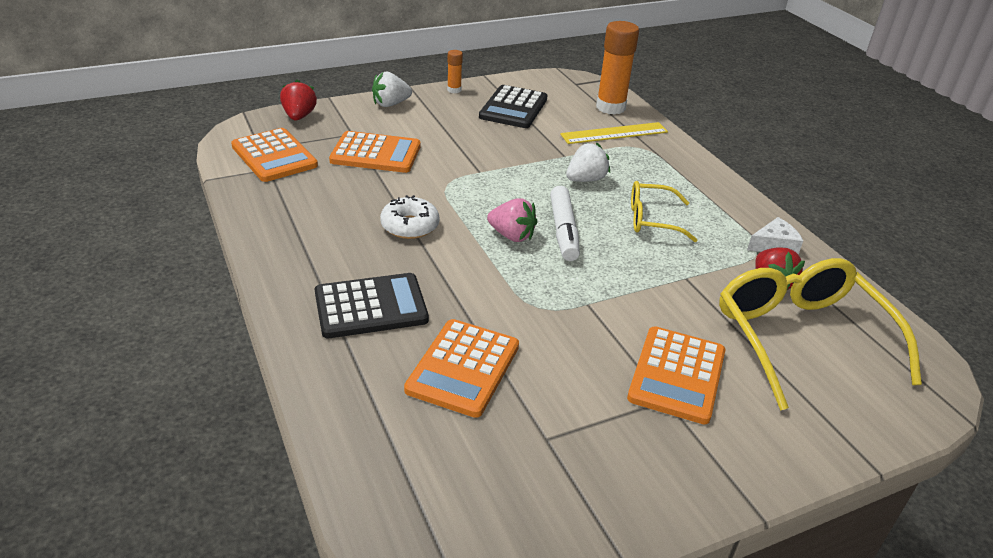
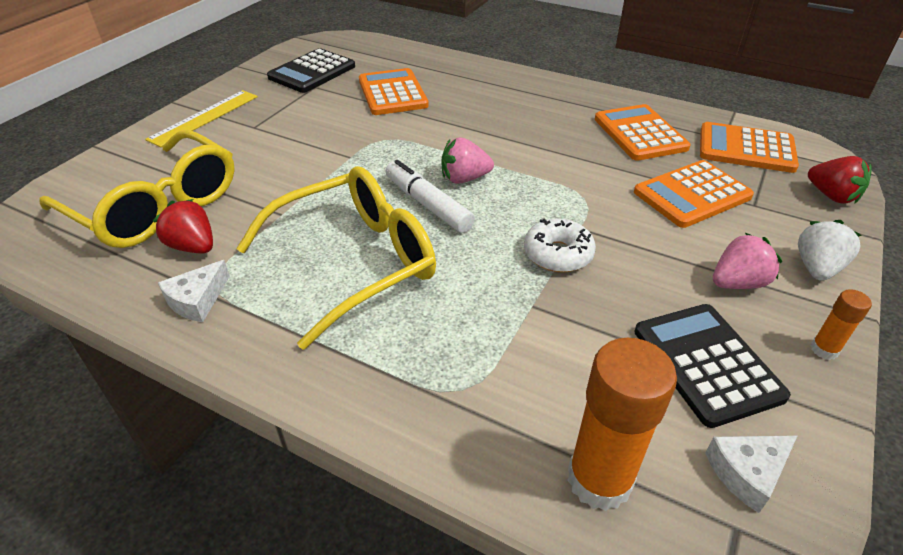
camera: 145 degrees right, 5 degrees up
black calculator [315,273,429,338] -> black calculator moved to [267,48,355,93]
white donut [380,195,440,239] -> white donut moved to [524,218,596,272]
yellow ruler [560,122,668,144] -> yellow ruler moved to [145,90,258,147]
white strawberry [566,143,610,182] -> none
orange calculator [627,326,725,424] -> orange calculator moved to [595,104,691,161]
yellow glasses [631,181,698,242] -> yellow glasses [236,166,436,350], size x1.83
none -> white cheese [705,436,797,513]
none -> pink strawberry [713,233,782,289]

